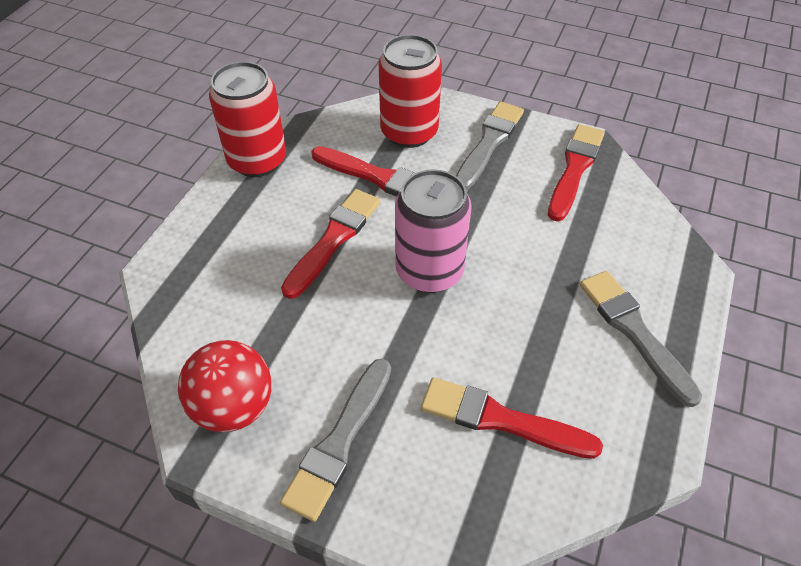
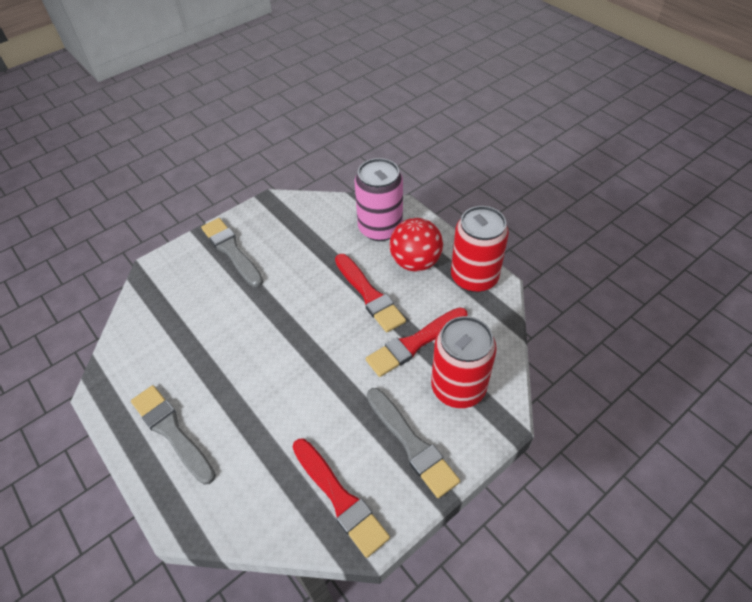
camera: 120 degrees right, 0 degrees up
red ball [178,340,272,432] -> red ball moved to [390,218,443,272]
pink can [395,169,472,293] -> pink can moved to [355,158,403,241]
red brush [421,377,603,459] -> none
grey brush [580,271,702,407] -> grey brush turned 135 degrees counterclockwise [131,385,216,485]

